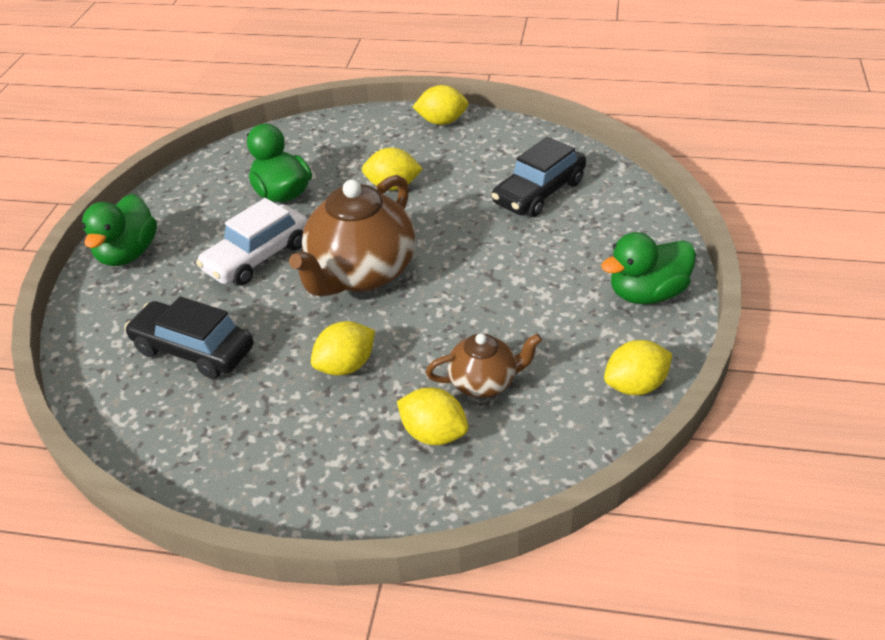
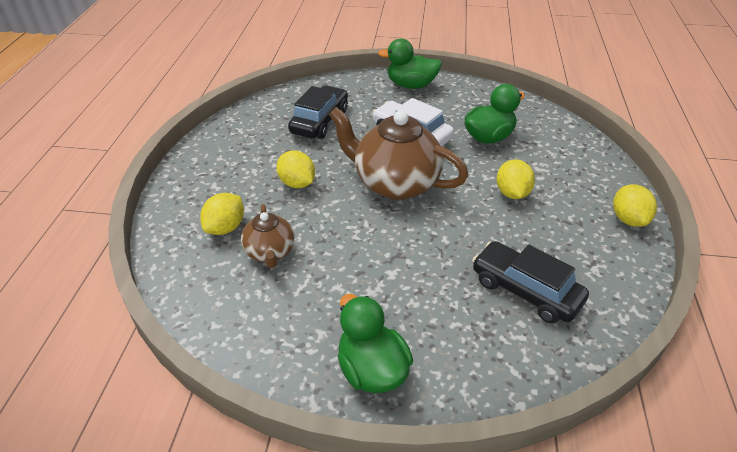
camera: 85 degrees right, 0 degrees up
yellow lemon [604,340,672,395] -> none

